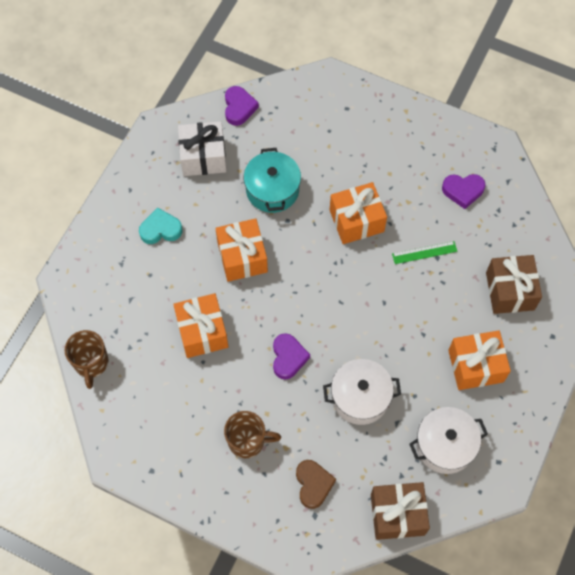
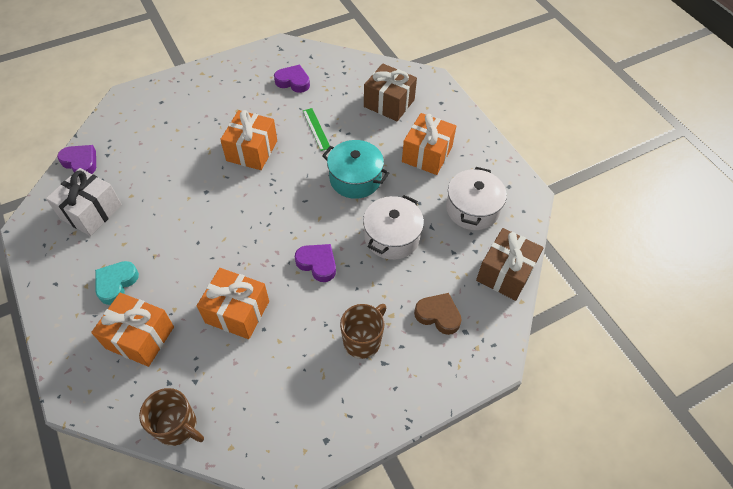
camera: 55 degrees left, 10 degrees down
orange gift [215,219,268,282] -> orange gift moved to [91,292,174,367]
turquoise pot [244,148,301,213] -> turquoise pot moved to [322,140,389,199]
green ruler [392,241,458,264] -> green ruler turned 45 degrees counterclockwise [303,108,330,151]
purple heart [442,174,486,209] -> purple heart turned 105 degrees counterclockwise [274,65,310,93]

